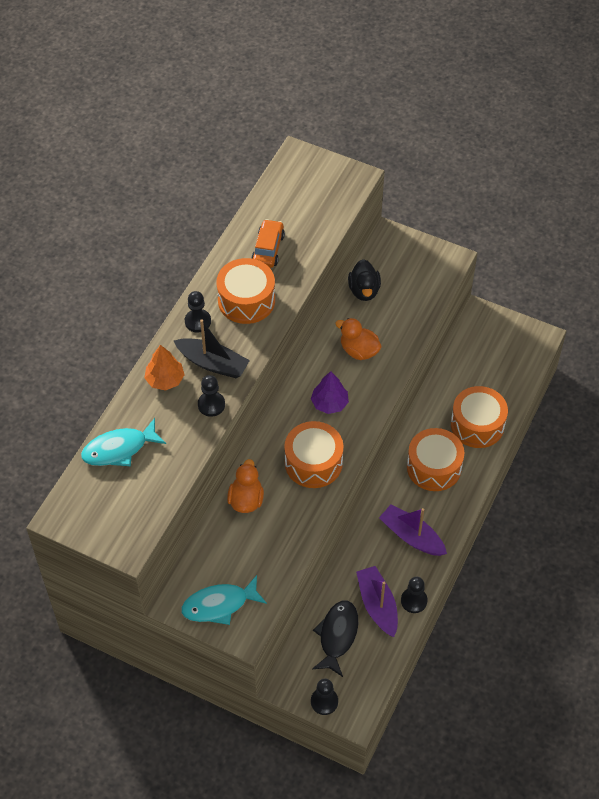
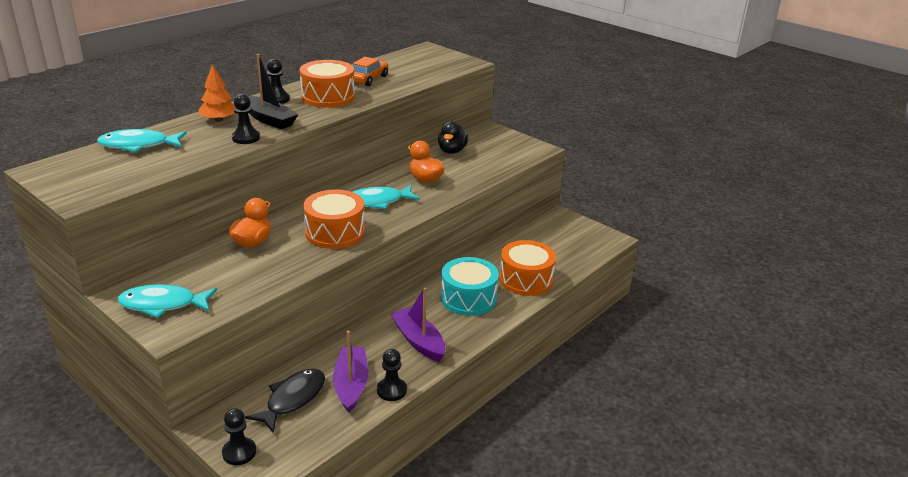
camera: 15 degrees right, 25 degrees down
purple tree [311,371,349,414] -> turquoise fish [352,185,420,209]
orange drum [407,428,464,491] -> turquoise drum [441,257,499,316]

